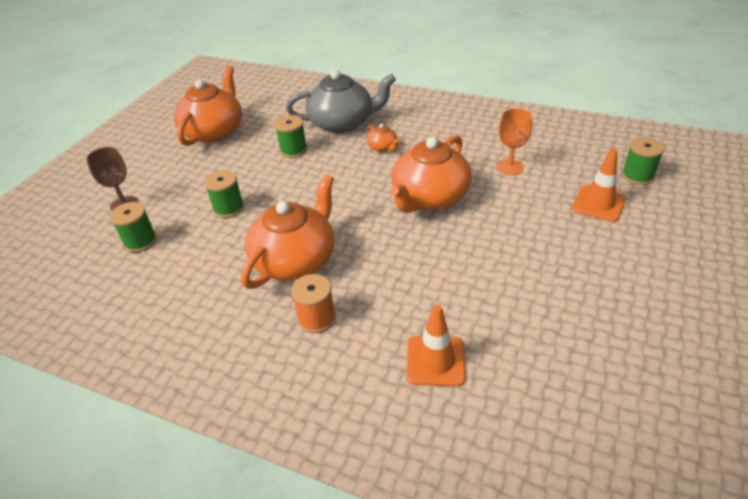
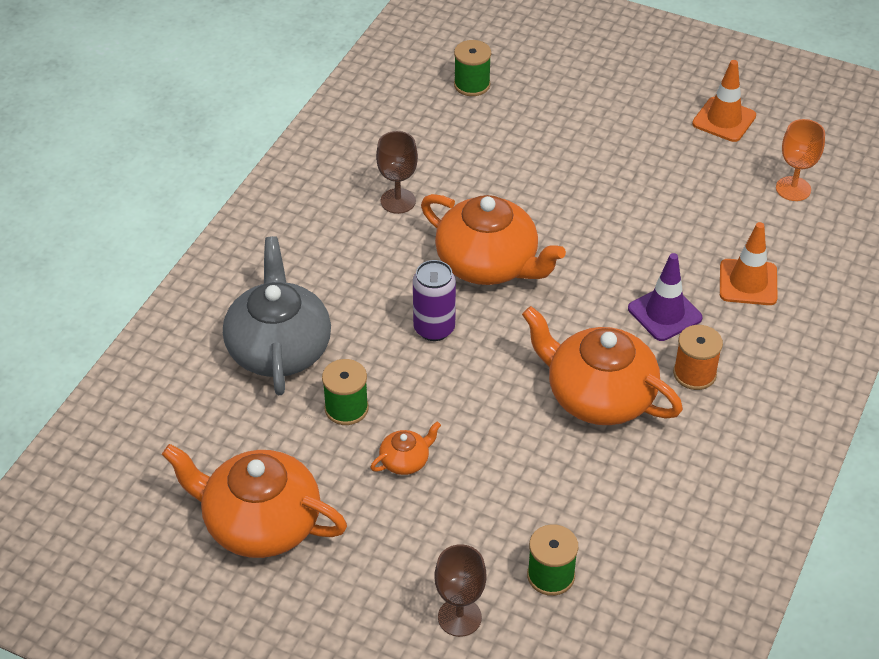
camera: 90 degrees left, 5 degrees up
green spool [204,170,244,218] -> none
orange teapot [367,124,399,152] -> orange teapot moved to [370,421,441,475]
orange goblet [497,108,532,175] -> orange goblet moved to [776,119,825,201]
orange traffic cone [572,148,626,222] -> orange traffic cone moved to [692,60,756,142]
none -> brown goblet [376,131,418,214]
none -> purple can [413,260,456,341]
none -> purple traffic cone [628,253,703,341]

